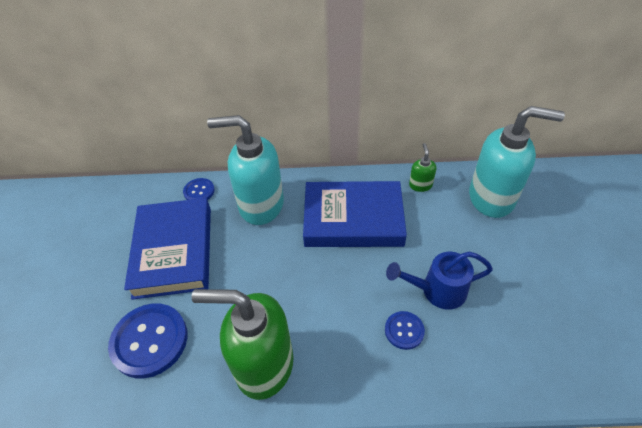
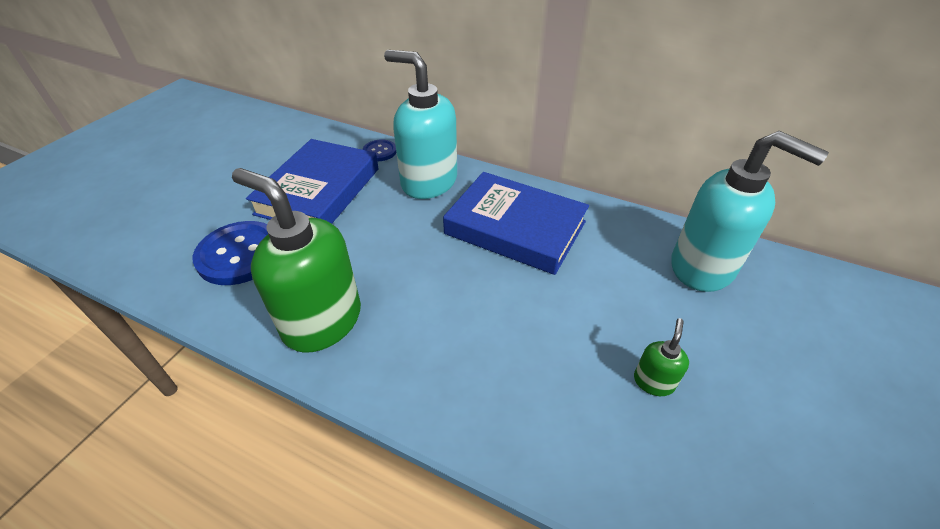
camera: 25 degrees right, 5 degrees down
blue button [385,311,425,350] -> none
blue watering can [386,252,493,310] -> none
green soap dispenser [409,143,436,192] -> green soap dispenser moved to [634,318,689,396]

